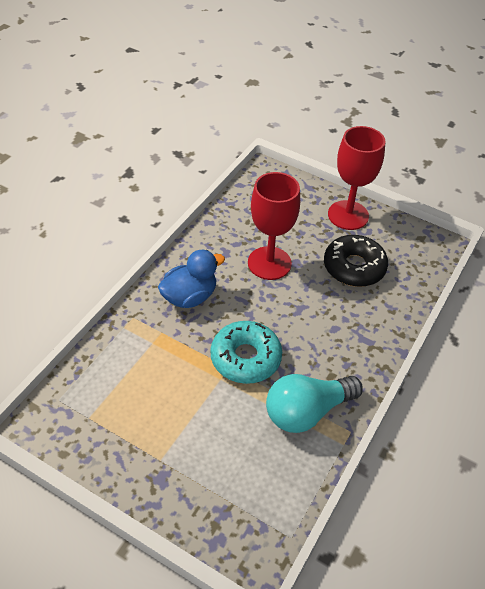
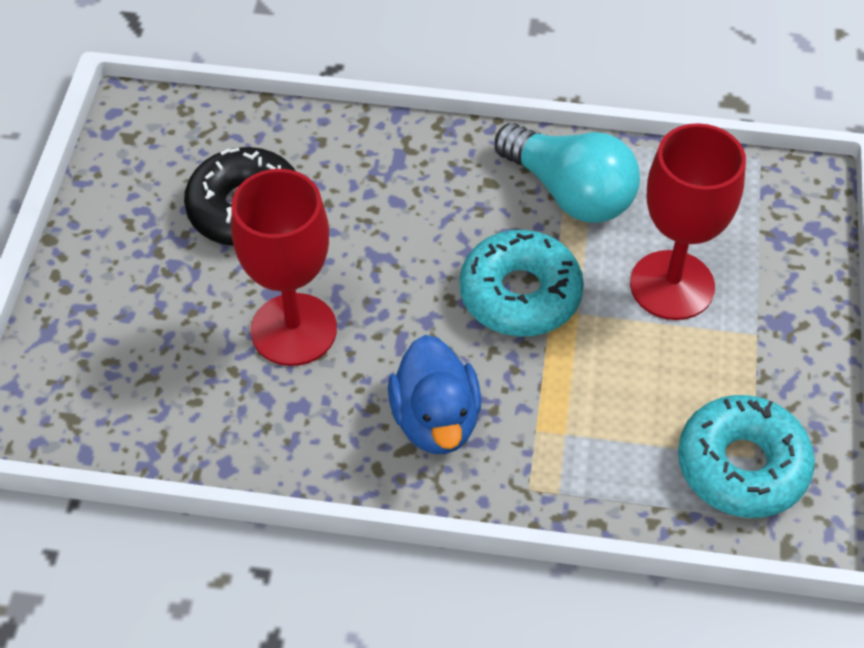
camera: 110 degrees left, 5 degrees up
blue duck [158,250,225,308] -> blue duck turned 135 degrees counterclockwise [388,335,482,454]
red goblet [328,126,385,230] -> red goblet moved to [630,123,746,320]
none -> turquoise donut [678,395,815,518]

